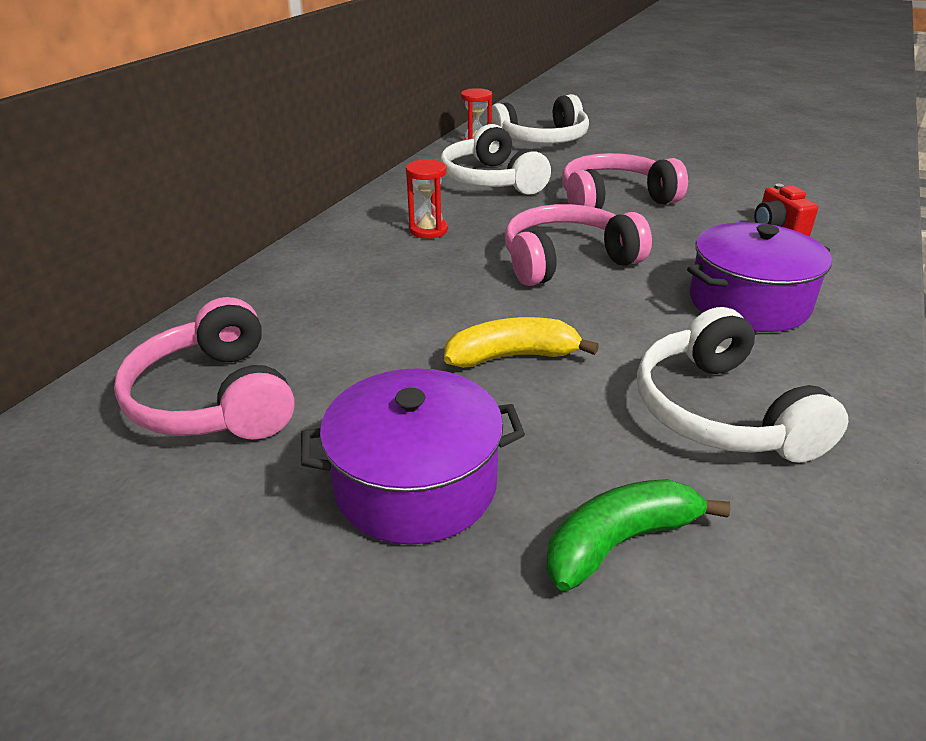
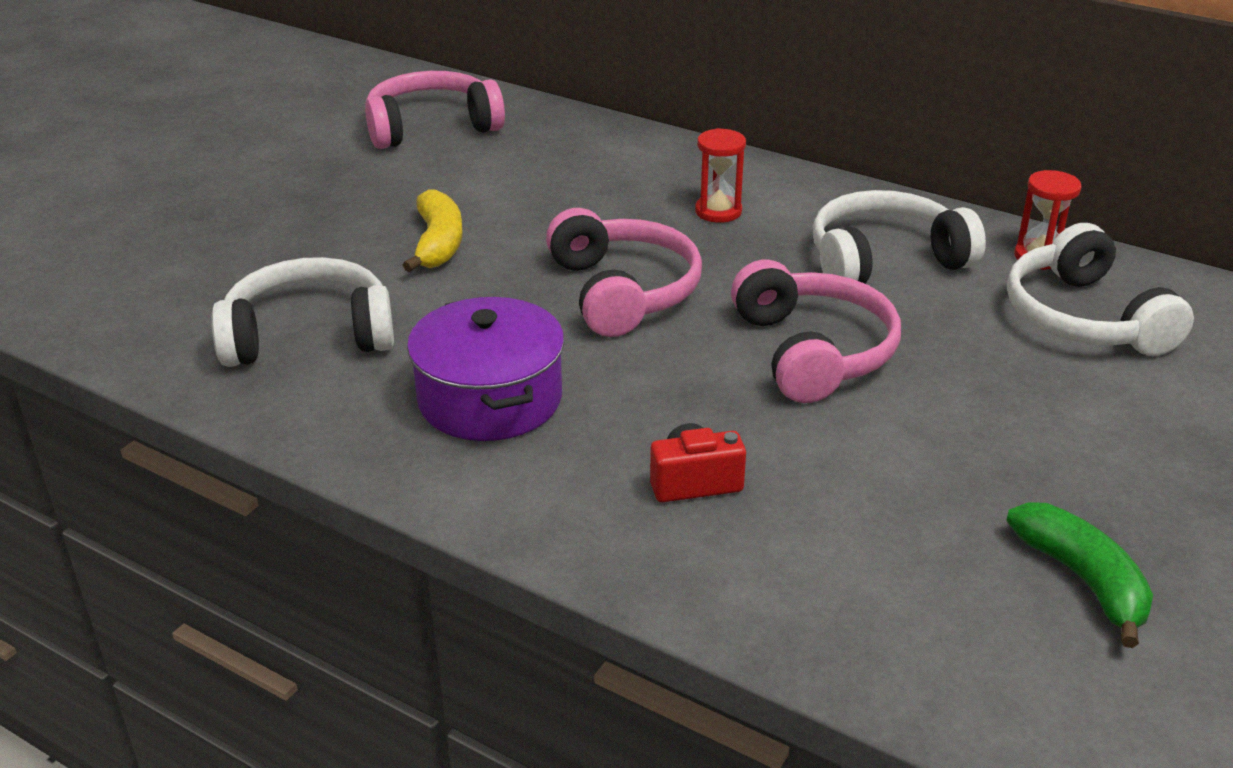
camera: 95 degrees right, 0 degrees up
purple pot [301,368,525,545] -> none
green banana [546,479,731,591] -> green banana moved to [1006,502,1153,648]

